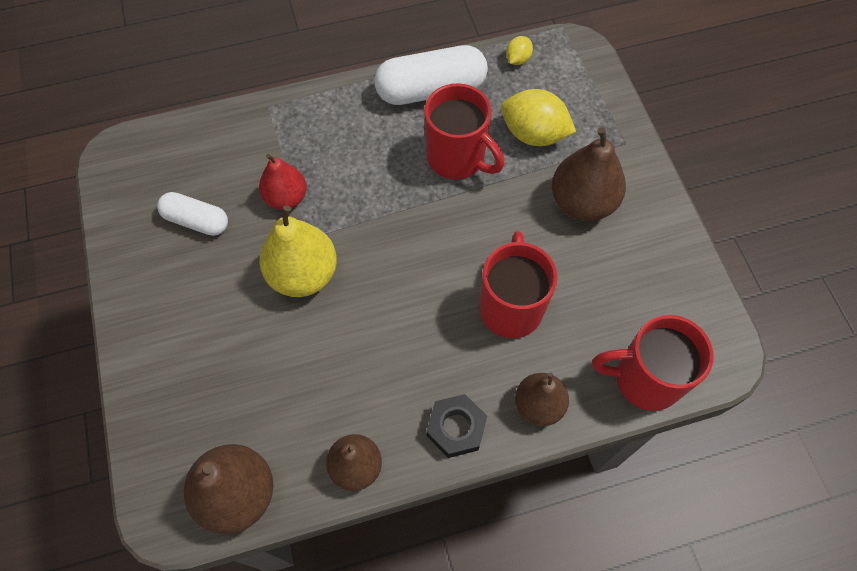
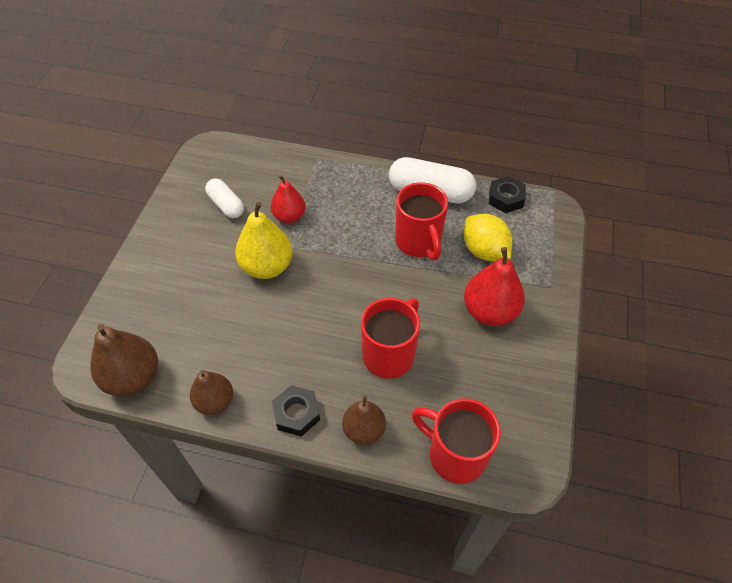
camera: 30 degrees right, 10 degrees down
yellow lemon [506,36,533,65] -> black nut [489,176,526,213]
brown pear [552,127,626,221] -> red pear [464,247,525,326]

